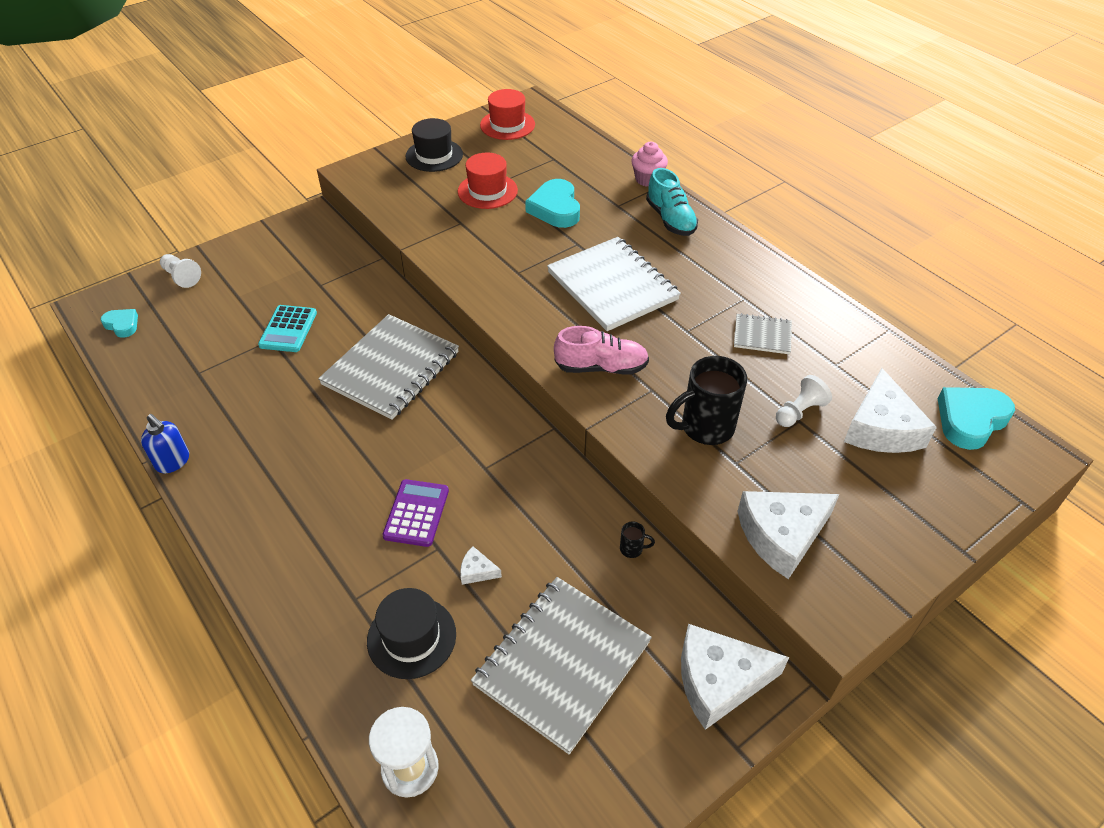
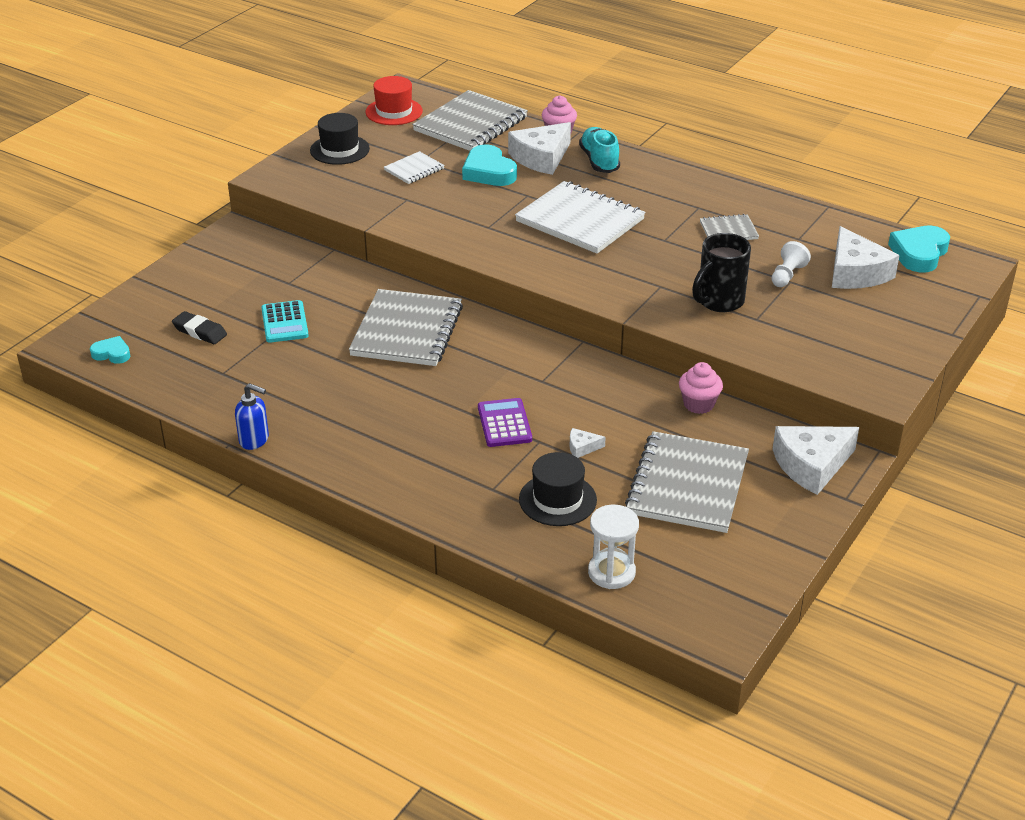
camera: 20 degrees left, 10 degrees down
white pawn [160,254,201,288] -> none
red hat [458,153,518,209] -> white notebook [384,151,445,184]
pink shoe [554,326,649,375] -> none
black mug [620,522,655,558] -> pink cupcake [679,362,723,414]
turquoise shoe [646,168,698,236] -> turquoise shoe turned 150 degrees counterclockwise [579,127,620,173]
white cheese [738,491,839,579] -> white cheese moved to [508,122,571,175]
none -> black eraser [172,311,227,344]
none -> grey notebook [412,90,528,151]

